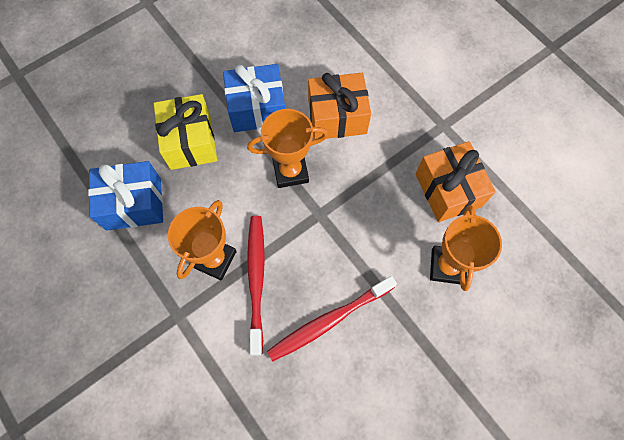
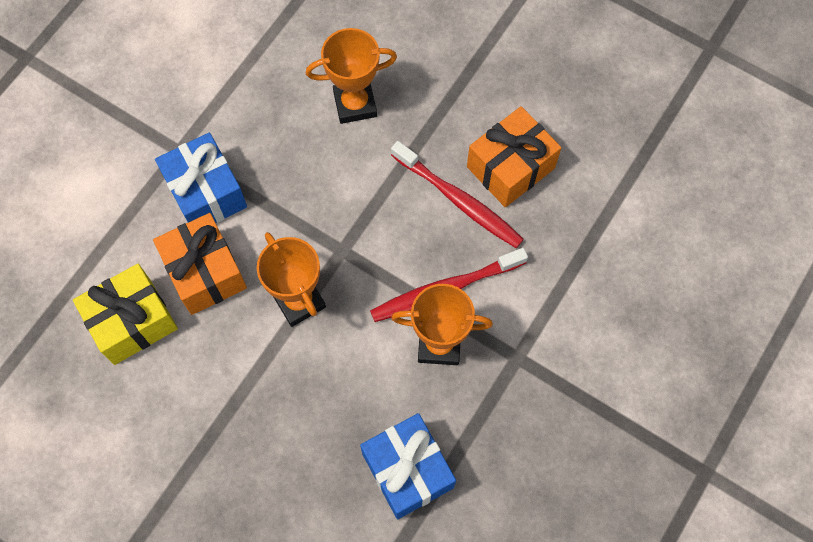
camera: 110 degrees left, 0 degrees up
yellow gift [154,94,217,170] -> yellow gift moved to [73,264,178,365]
blue gift [223,64,285,132] -> blue gift moved to [155,133,247,223]
orange gift [416,141,496,222] -> orange gift moved to [467,106,561,207]

